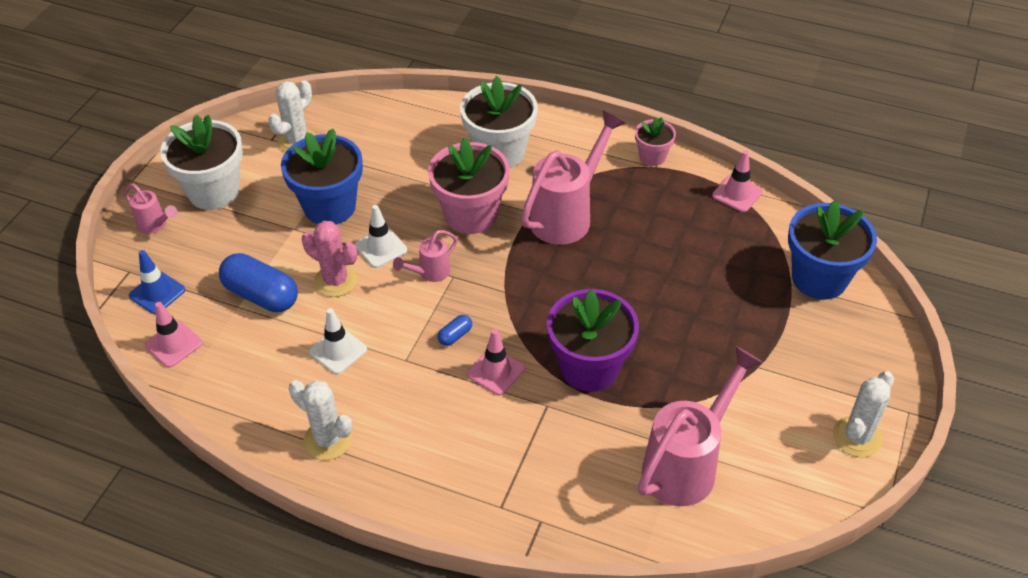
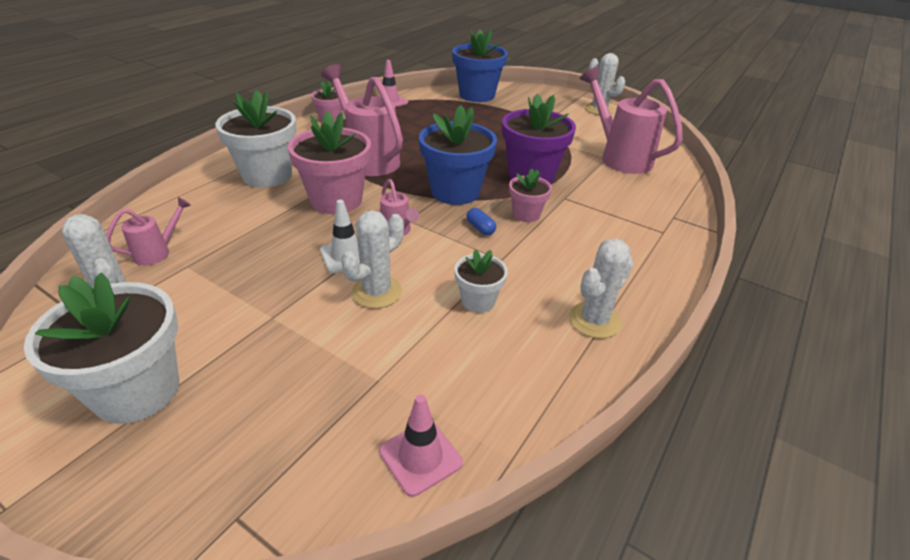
camera: 80 degrees left, 10 degrees down
pink watering can [124,184,177,234] -> pink watering can moved to [106,197,191,265]
blue traffic cone [129,250,185,314] -> none
blue capsule [219,253,298,312] -> none
blue flower pot [281,129,363,225] -> blue flower pot moved to [419,105,497,205]
pink cactus [302,221,358,297] -> white cactus [341,210,404,309]
white traffic cone [309,308,367,374] -> white flower pot [454,249,508,313]
pink traffic cone [467,329,525,395] -> pink flower pot [509,169,552,222]

